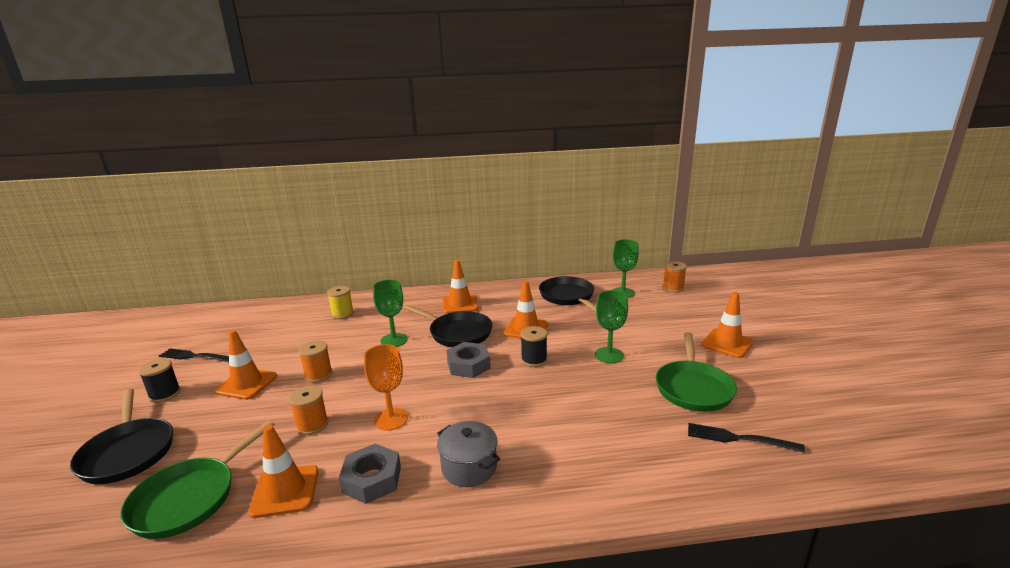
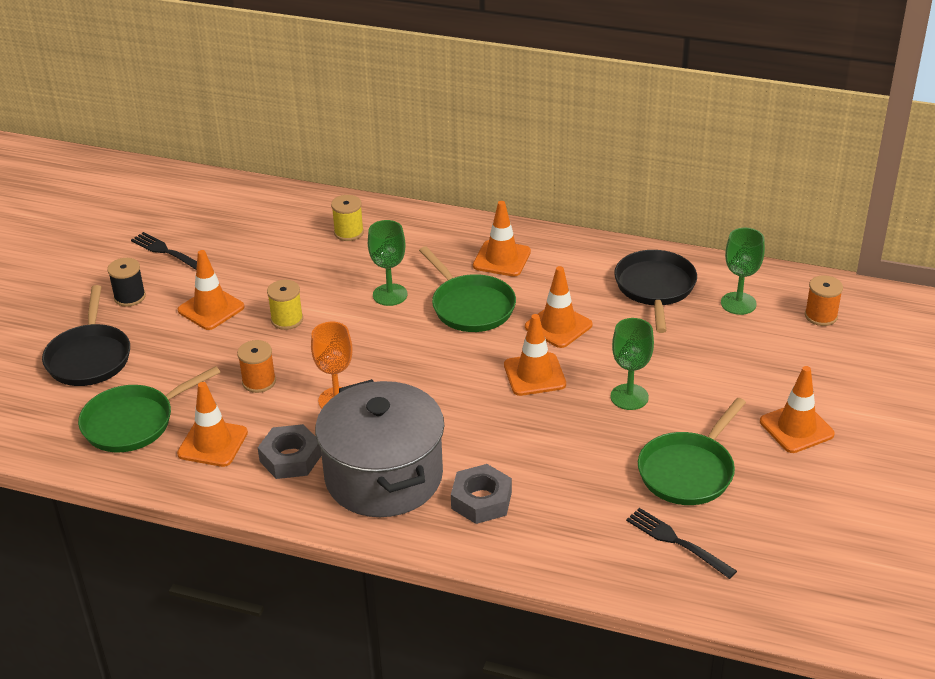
camera: 25 degrees right, 15 degrees up
orange spool [299,340,333,383] -> yellow spool [267,280,303,330]
black pan [404,305,493,347] -> green pan [419,246,516,332]
grey pot [437,421,500,487] -> grey pot [315,379,444,517], size x2.03
grey nut [446,342,491,378] -> grey nut moved to [451,464,512,524]
black spool [521,326,547,367] -> orange traffic cone [504,314,566,396]

